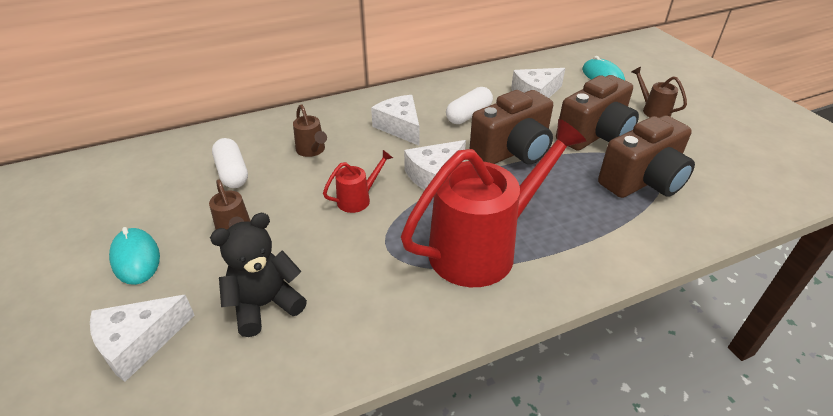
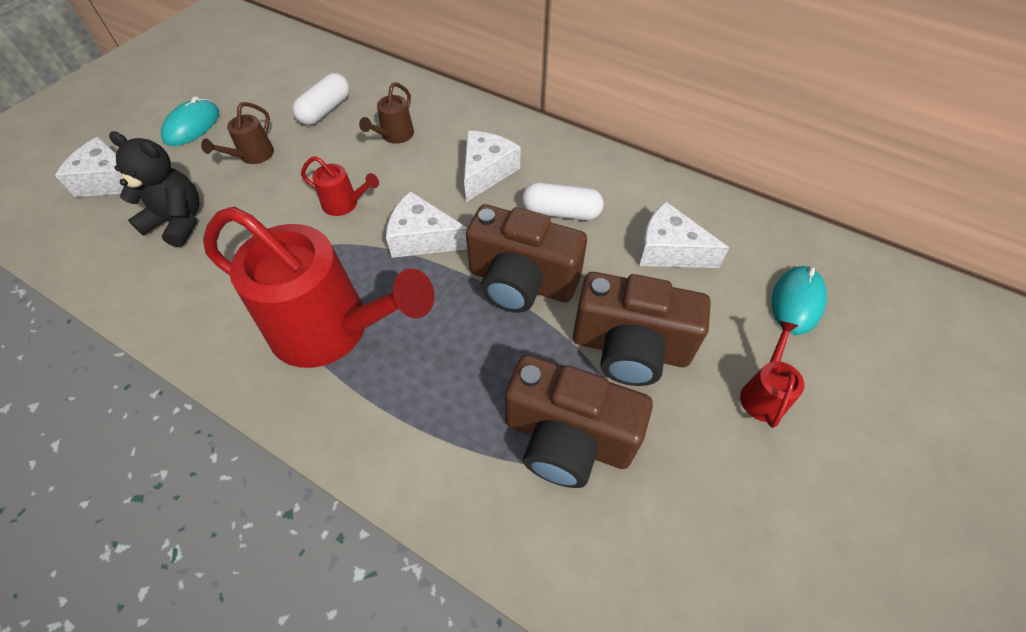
camera: 55 degrees right, 15 degrees up
brown watering can [632,67,687,118] -> red watering can [740,321,805,428]

